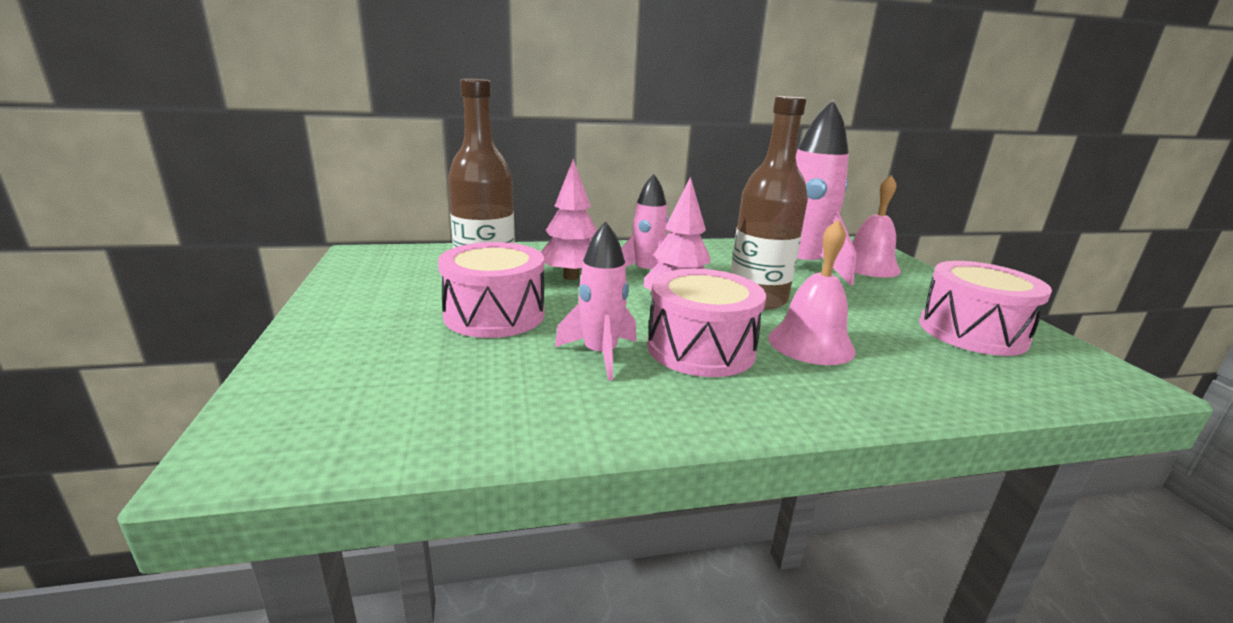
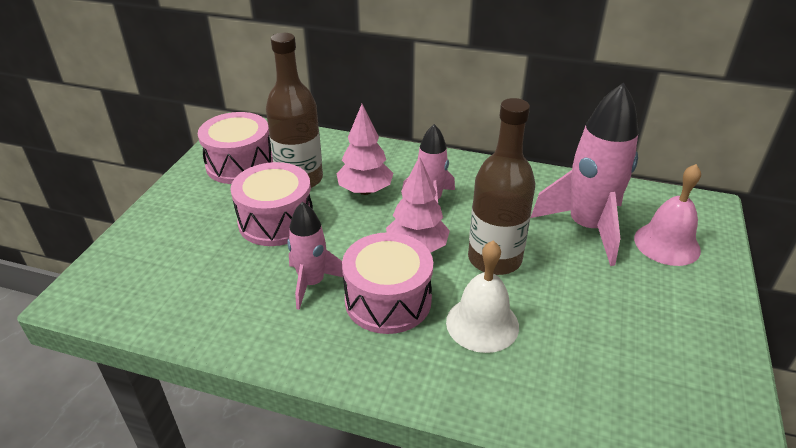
camera: 30 degrees right, 15 degrees up
pink bell [768,220,856,365] -> white bell [446,241,519,353]
pink drum [919,261,1052,356] -> pink drum moved to [198,112,273,184]

